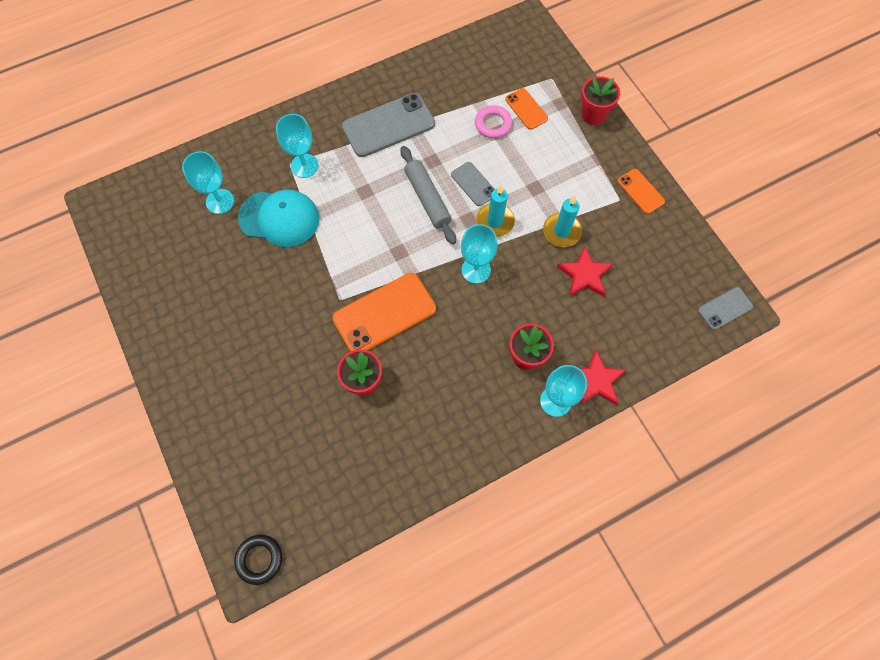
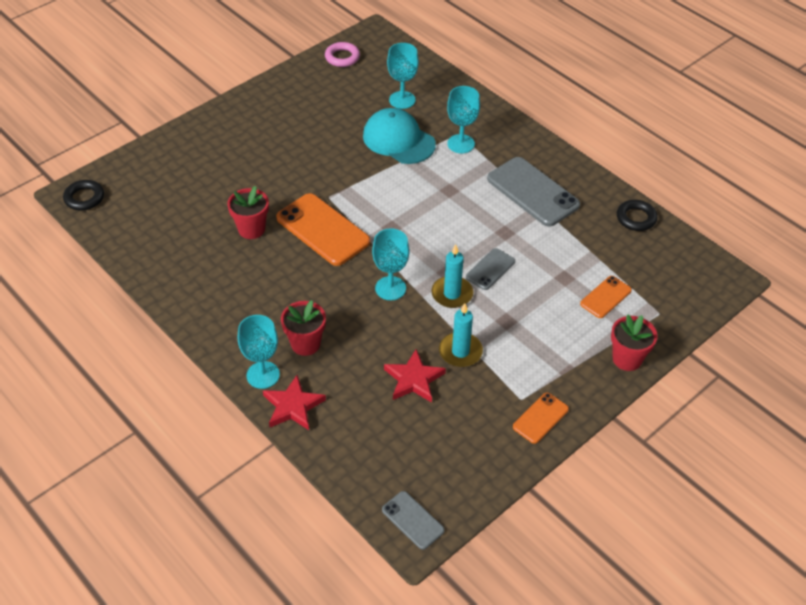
camera: 75 degrees right, 20 degrees down
turquoise cap [238,190,319,247] -> turquoise cap turned 135 degrees clockwise [363,108,436,164]
grey rolling pin [401,146,456,245] -> none
pink ring [475,105,512,138] -> pink ring moved to [325,42,360,67]
none -> black ring [617,200,657,231]

